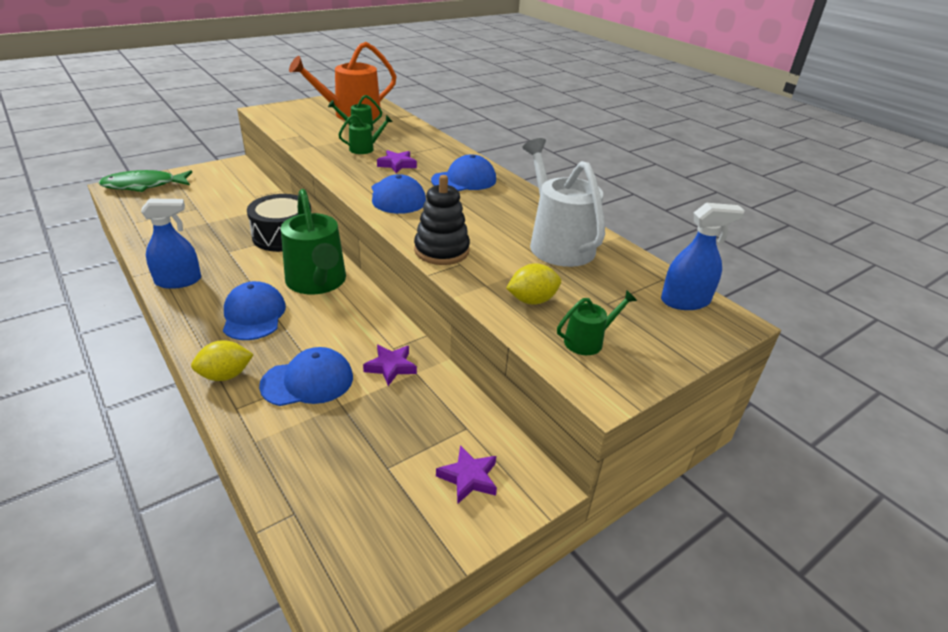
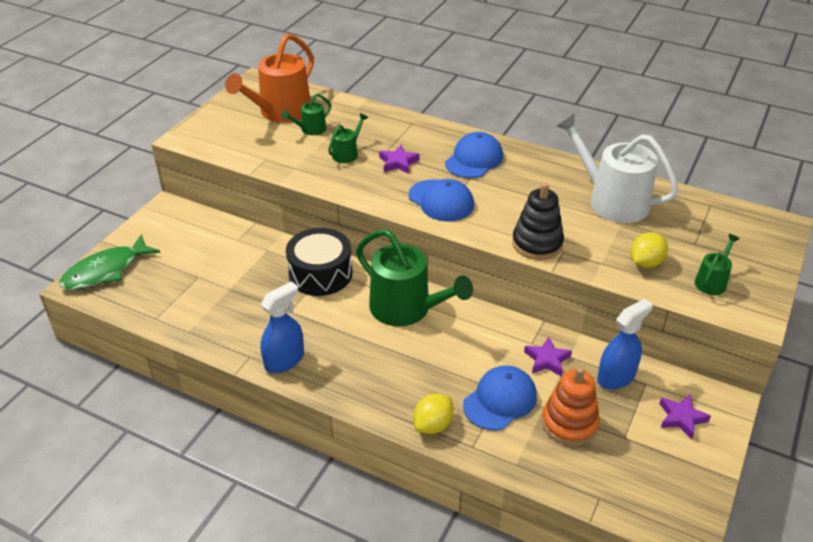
camera: 25 degrees left, 5 degrees up
blue cap [223,281,286,340] -> none
blue spray bottle [661,203,745,310] -> blue spray bottle moved to [597,299,653,390]
none -> orange stacking toy [542,367,600,446]

